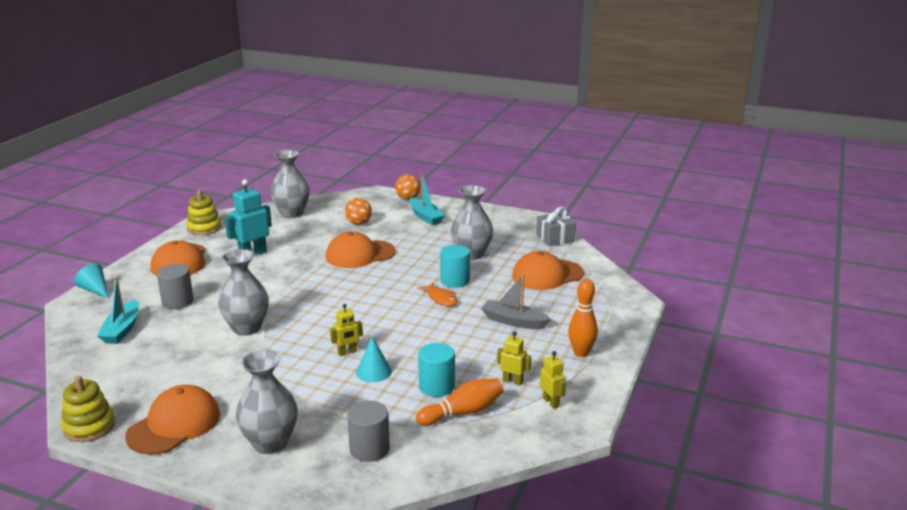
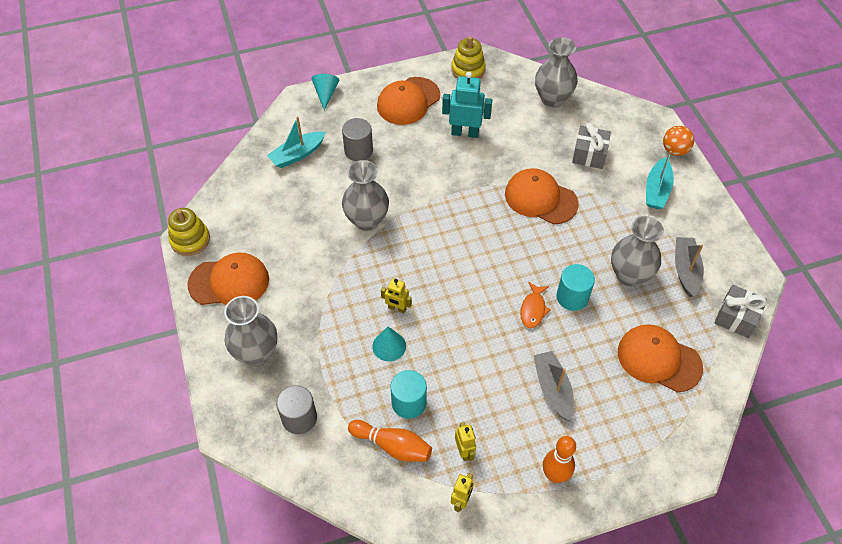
camera: 50 degrees right, 30 degrees up
orange ball [345,198,372,225] -> grey gift [572,123,611,169]
none -> grey boat [675,237,704,297]

